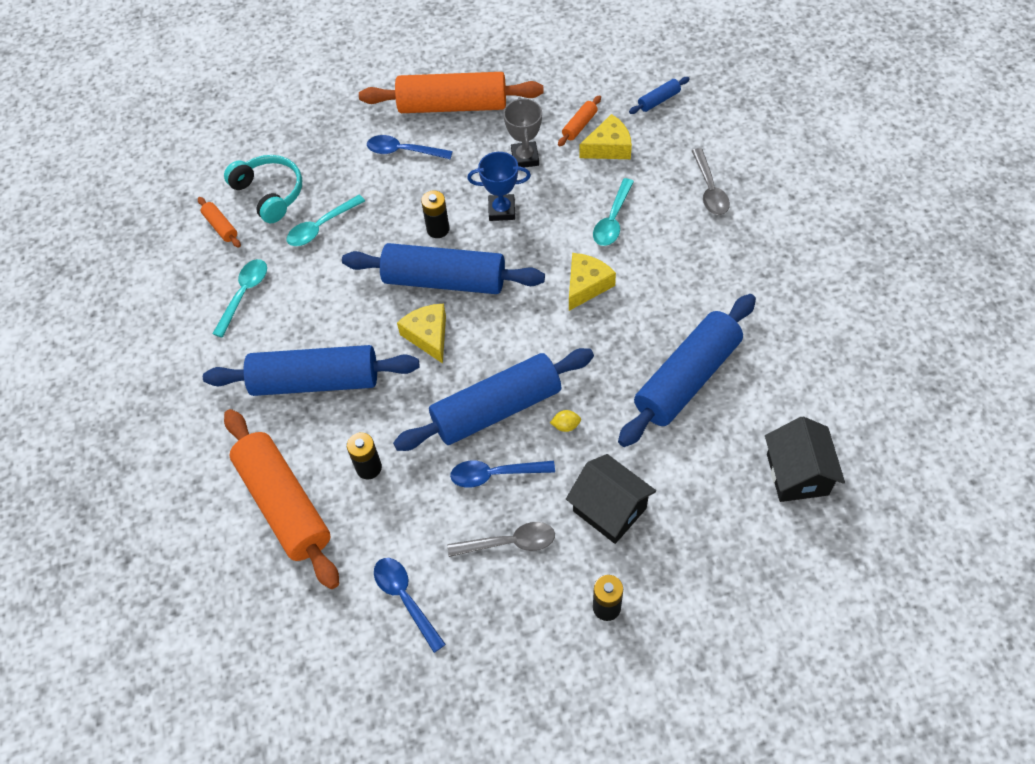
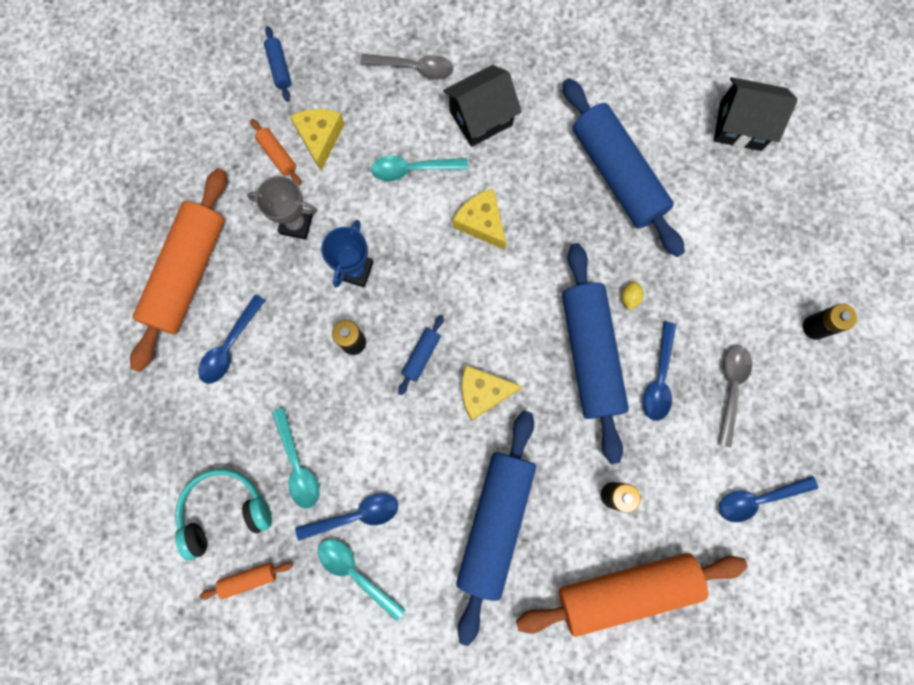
camera: 75 degrees left, 20 degrees up
blue rolling pin [342,243,545,294] -> blue rolling pin [398,315,444,395], size x0.41
black house [566,454,656,544] -> black house moved to [443,65,522,147]
turquoise spoon [593,178,634,246] -> turquoise spoon turned 135 degrees clockwise [371,156,468,181]
none -> blue spoon [295,493,398,541]

